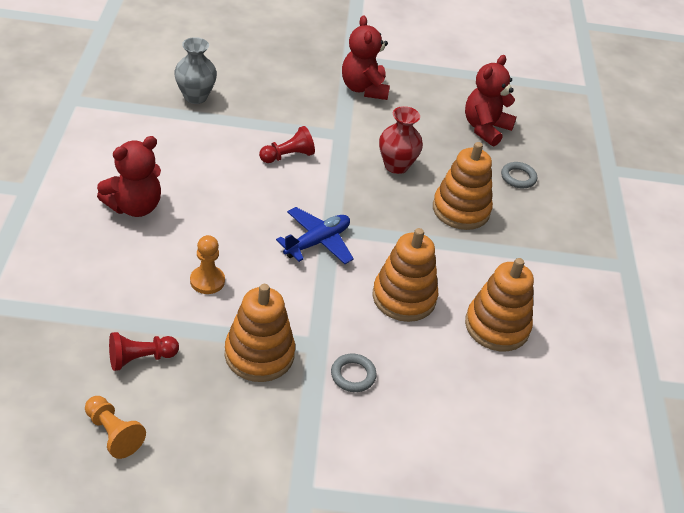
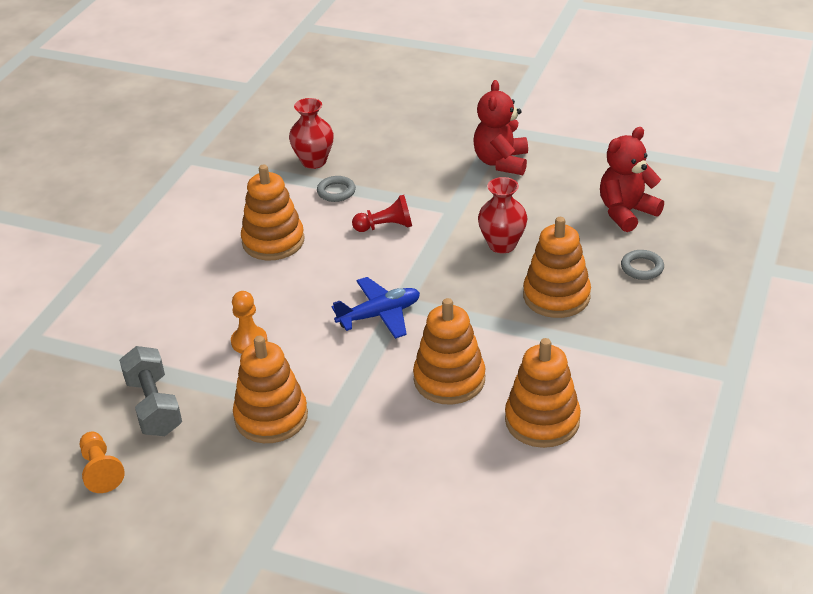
camera: 25 degrees right, 5 degrees down
red teddy bear [97,136,161,217] -> none
red pawn [109,332,179,371] -> grey dumbbell [119,346,182,436]
grey vase [174,37,217,104] -> red vase [289,98,334,169]
grey ring [331,353,377,392] -> grey ring moved to [317,176,356,202]
none -> orange stacking toy [241,165,305,260]

